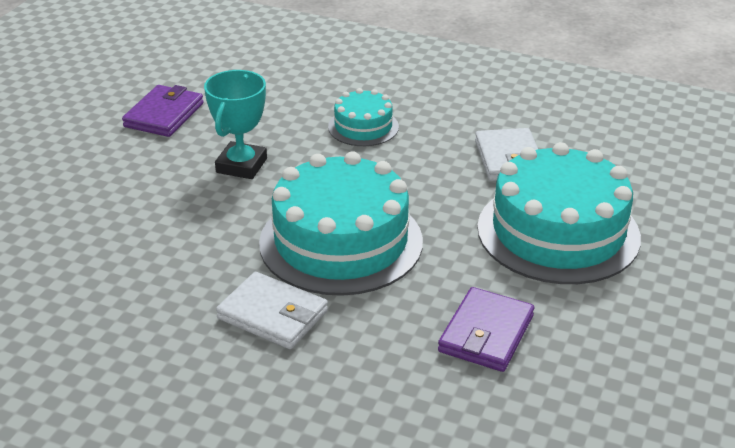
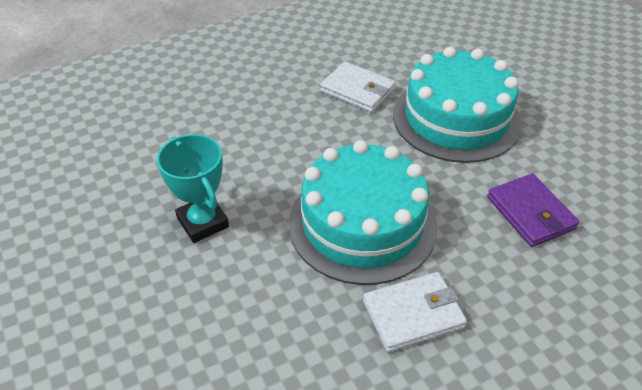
camera: 50 degrees left, 10 degrees up
purple wallet [122,85,204,137] -> none
turquoise cake [328,88,399,146] -> none

